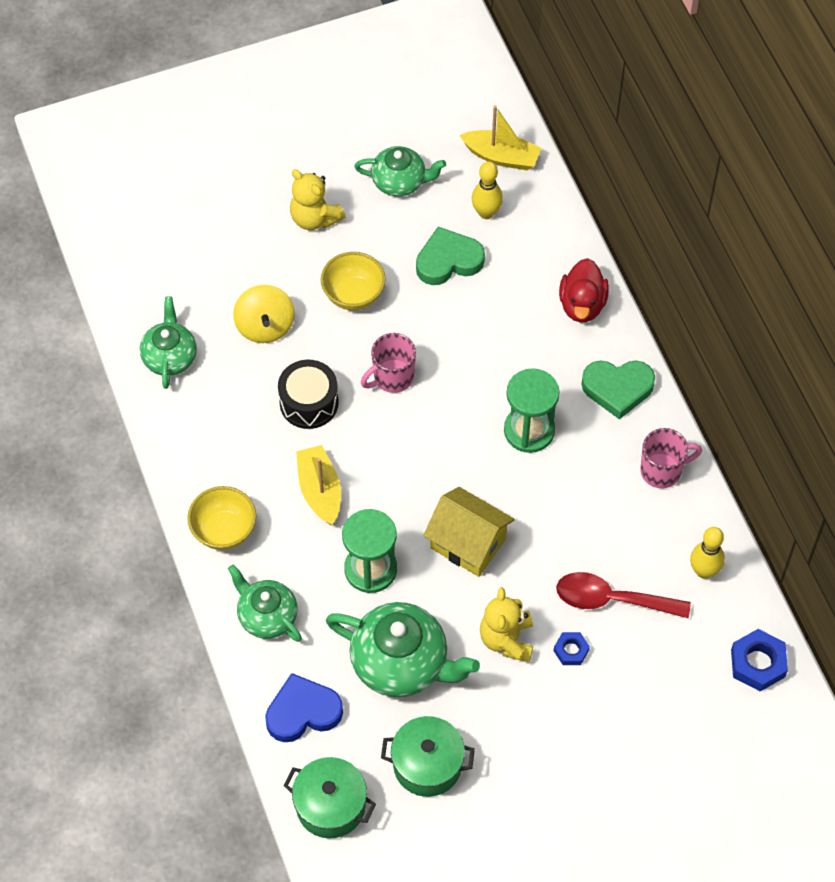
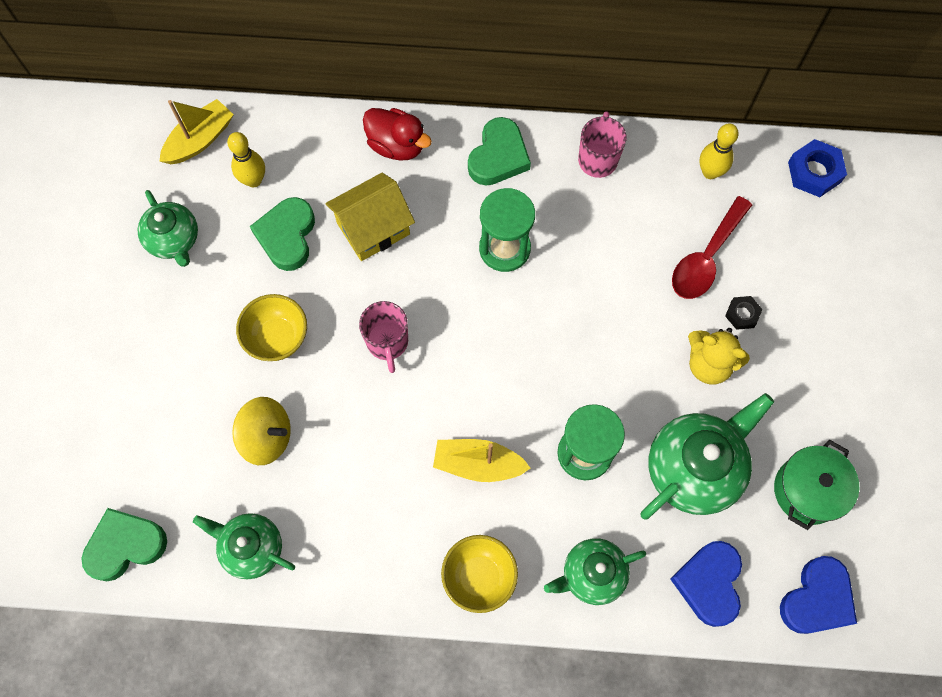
camera: 65 degrees left, 10 degrees up
black drum [278,360,339,429] -> none
green pot [283,757,376,838] -> blue heart [780,556,857,634]
yellow teddy bear [290,169,346,230] -> none
green teapot [354,146,446,197] -> green teapot turned 120 degrees clockwise [138,190,198,267]
yellow house [423,487,515,577] -> yellow house moved to [325,173,415,261]
blue nut [553,632,590,665] -> black nut [725,296,763,330]
none -> green heart [81,508,167,581]

